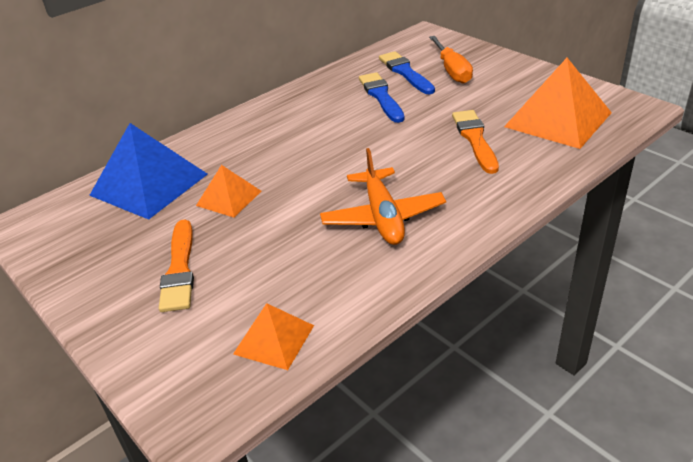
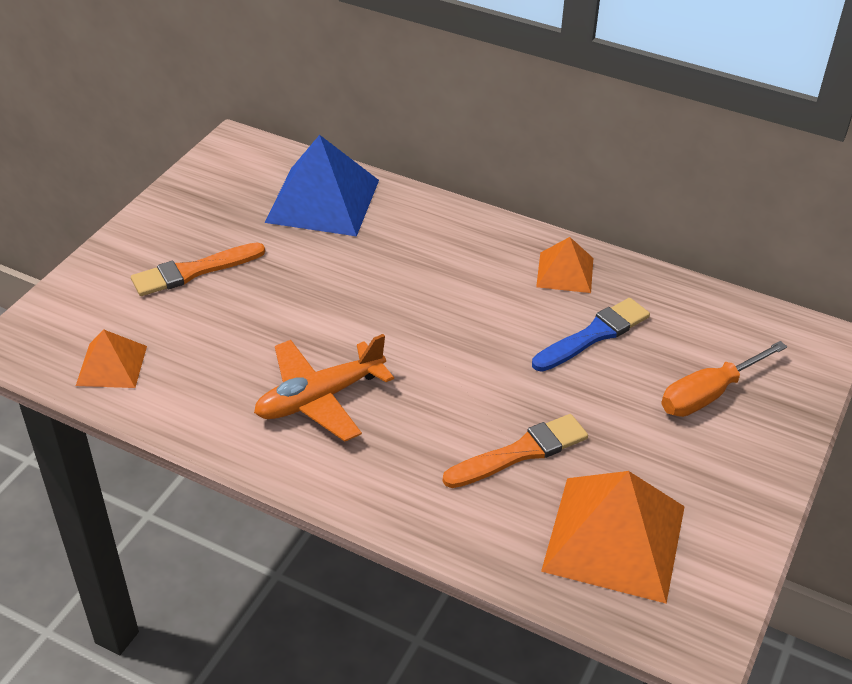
camera: 65 degrees right, 5 degrees up
orange pyramid [196,165,261,218] -> orange pyramid moved to [536,237,593,293]
blue brush [379,51,435,94] -> none

